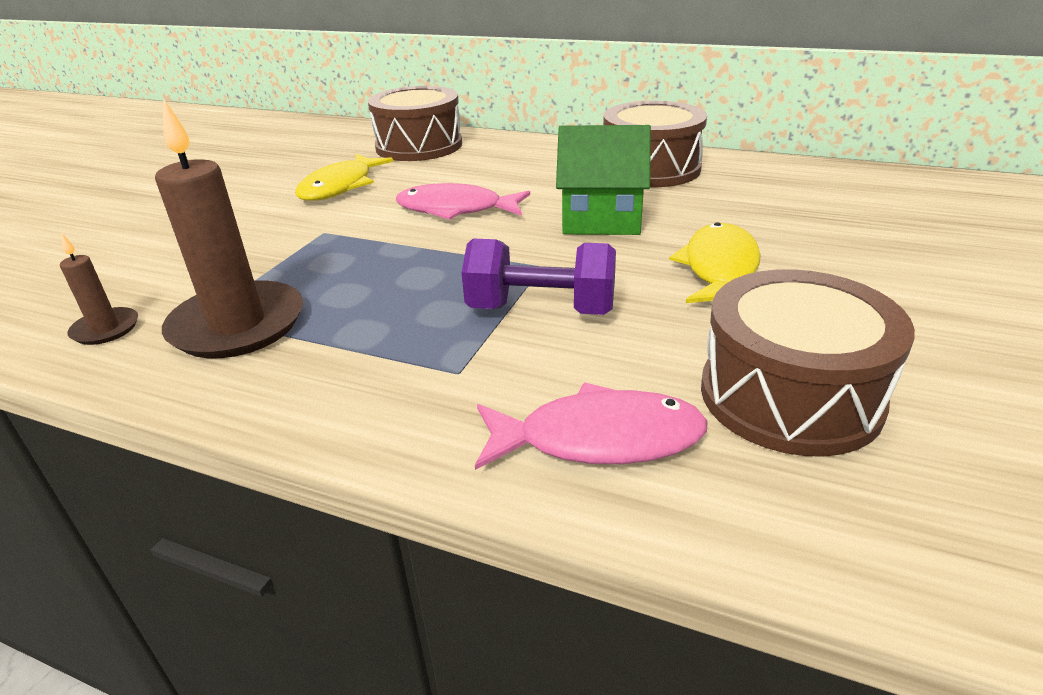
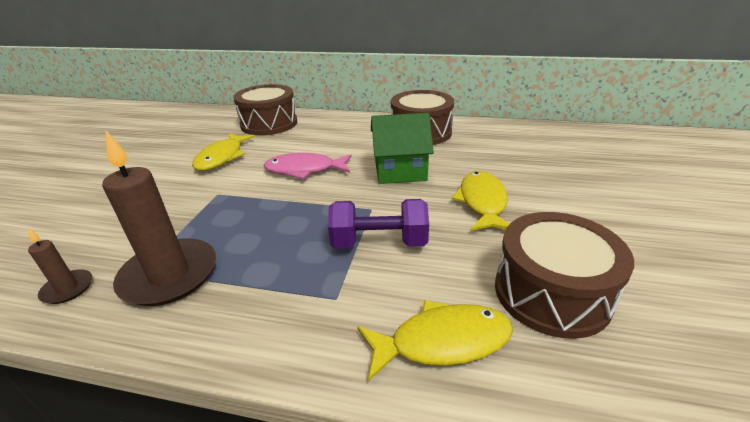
camera: 10 degrees left, 0 degrees up
pink fish [475,382,708,470] -> yellow fish [357,300,513,381]

